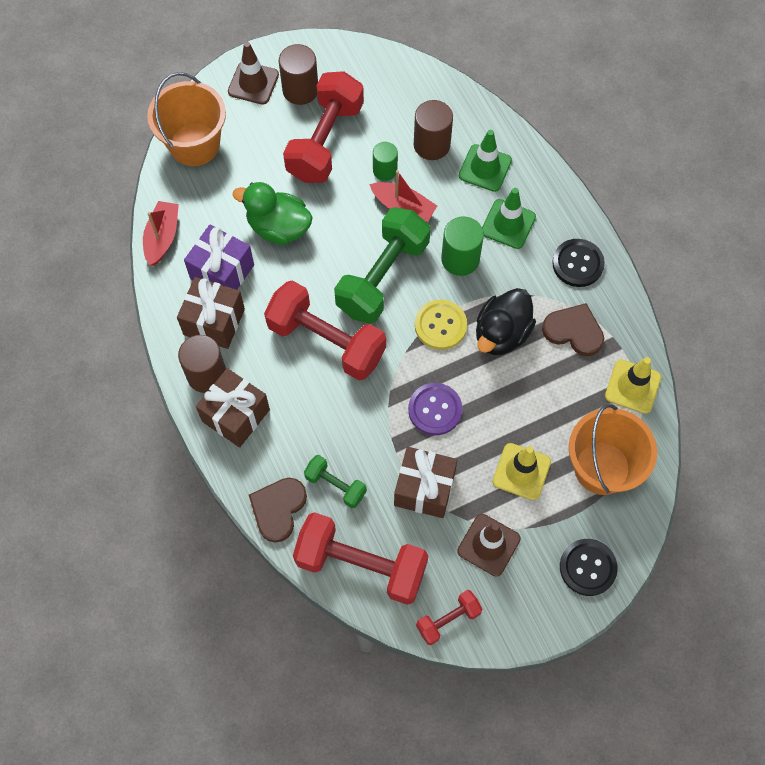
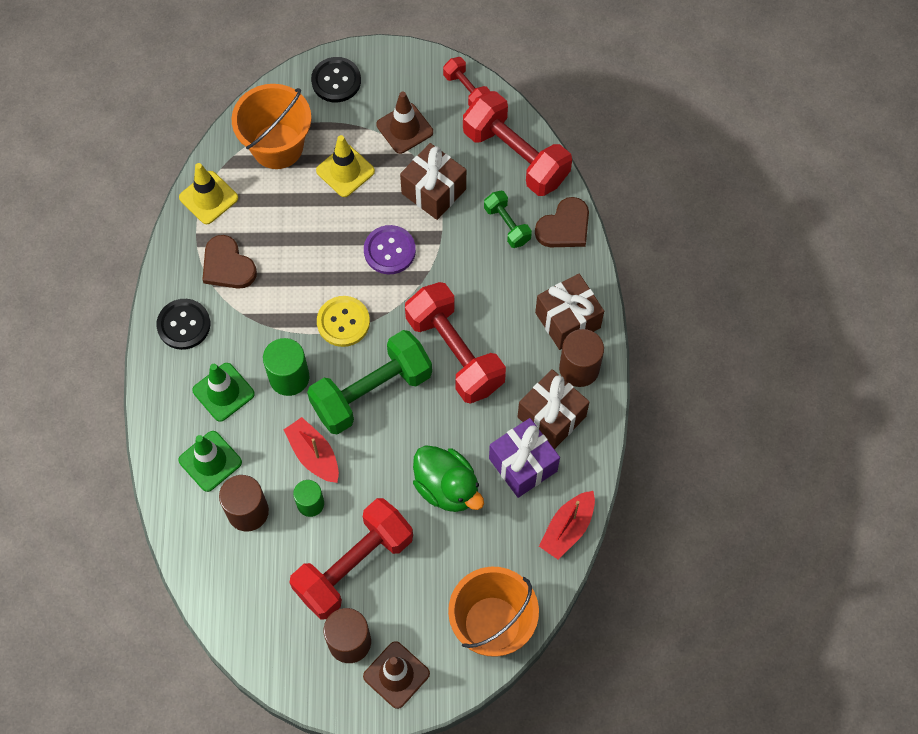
camera: 155 degrees left, 0 degrees up
red dumbbell [416,590,482,645] -> red dumbbell turned 60 degrees clockwise [443,57,490,106]
black duck [476,288,536,355] -> none

